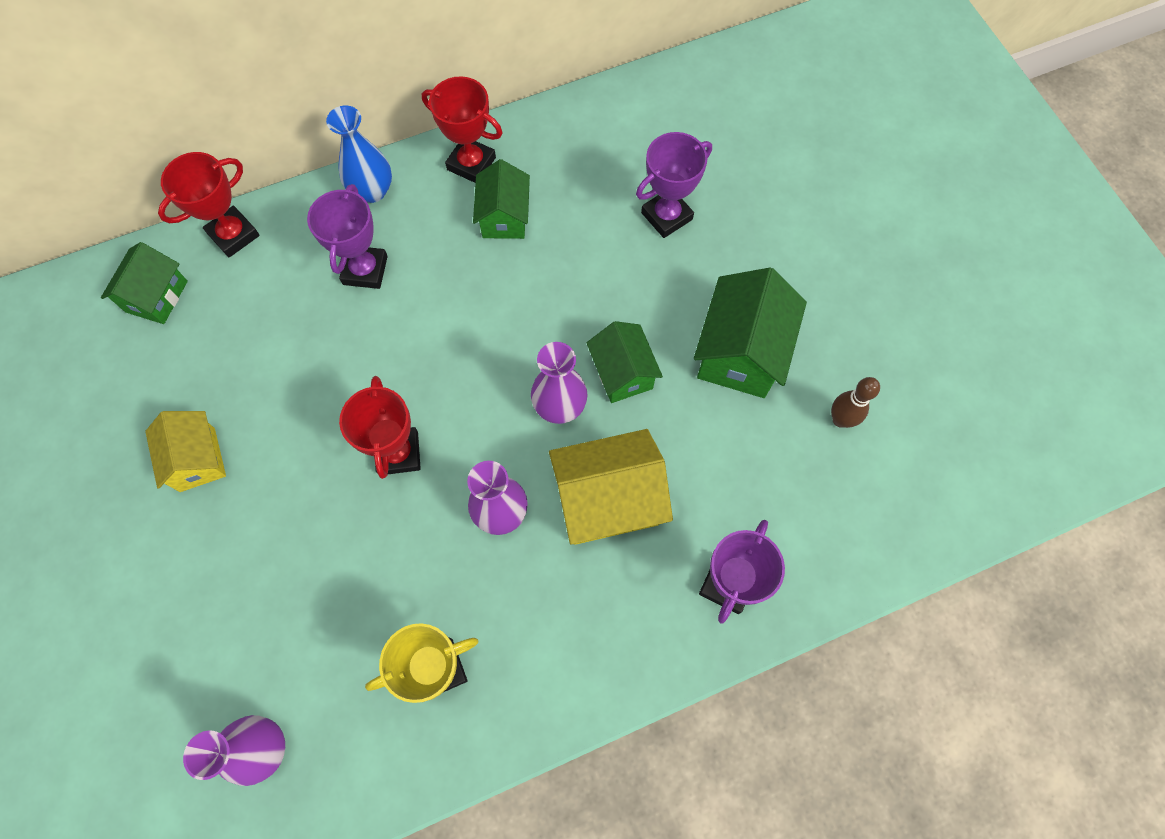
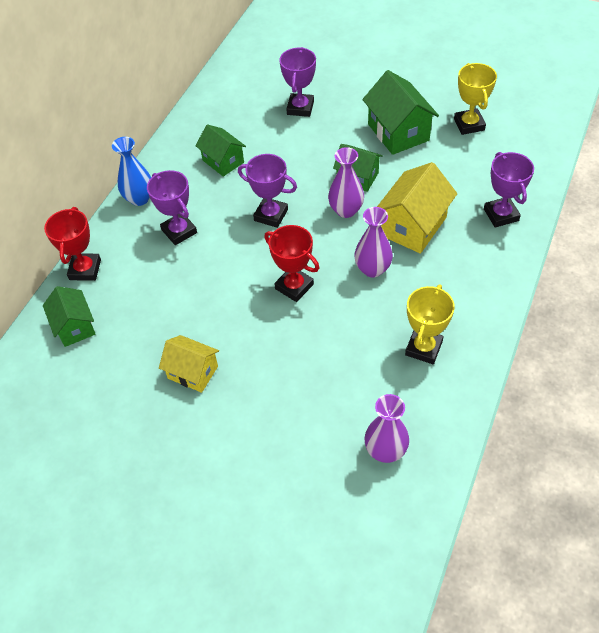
camera: 40 degrees left, 15 degrees down
red trophy [422,76,503,183] -> none
brown bowling pin [831,377,880,428] -> yellow trophy [454,63,497,135]
none -> purple trophy [238,154,297,228]

